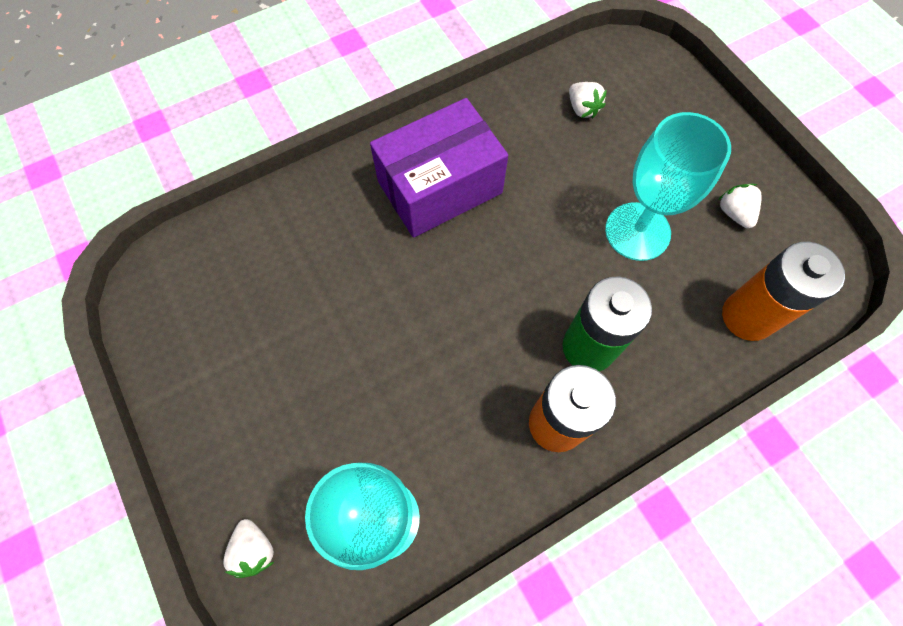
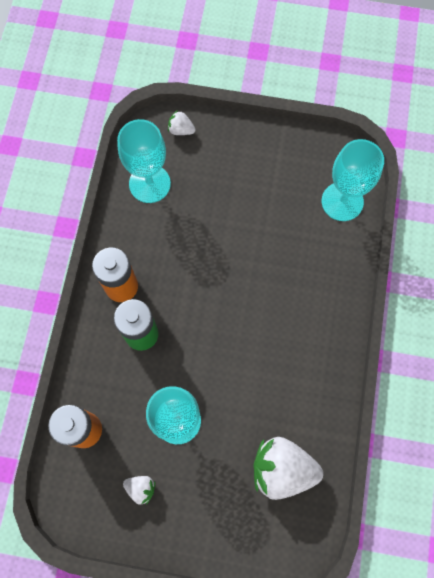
camera: 130 degrees right, 5 degrees up
purple box [370,98,508,238] -> none
white strawberry [569,82,607,119] -> white strawberry [253,437,323,500], size x2.14
none -> turquoise goblet [322,139,384,221]

